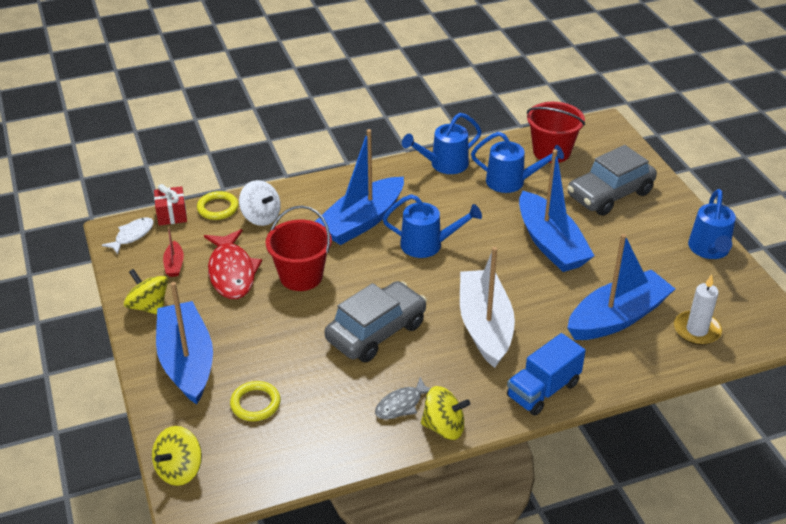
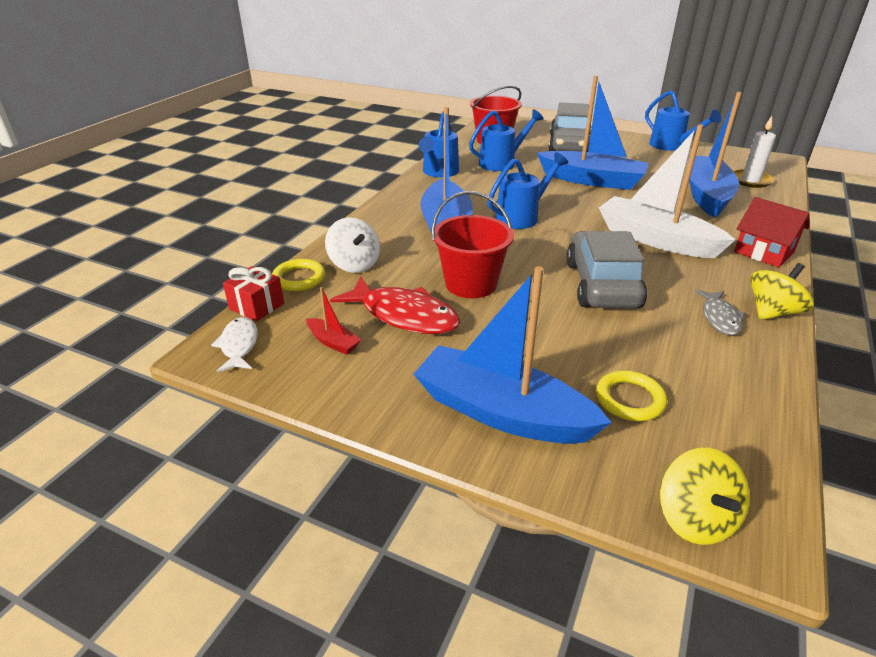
camera: 45 degrees left, 5 degrees down
yellow spinning top [124,269,168,315] -> none
white spinning top [239,180,281,226] -> white spinning top turned 60 degrees clockwise [325,217,380,273]
blue truck [507,333,586,416] -> red house [734,197,809,267]

